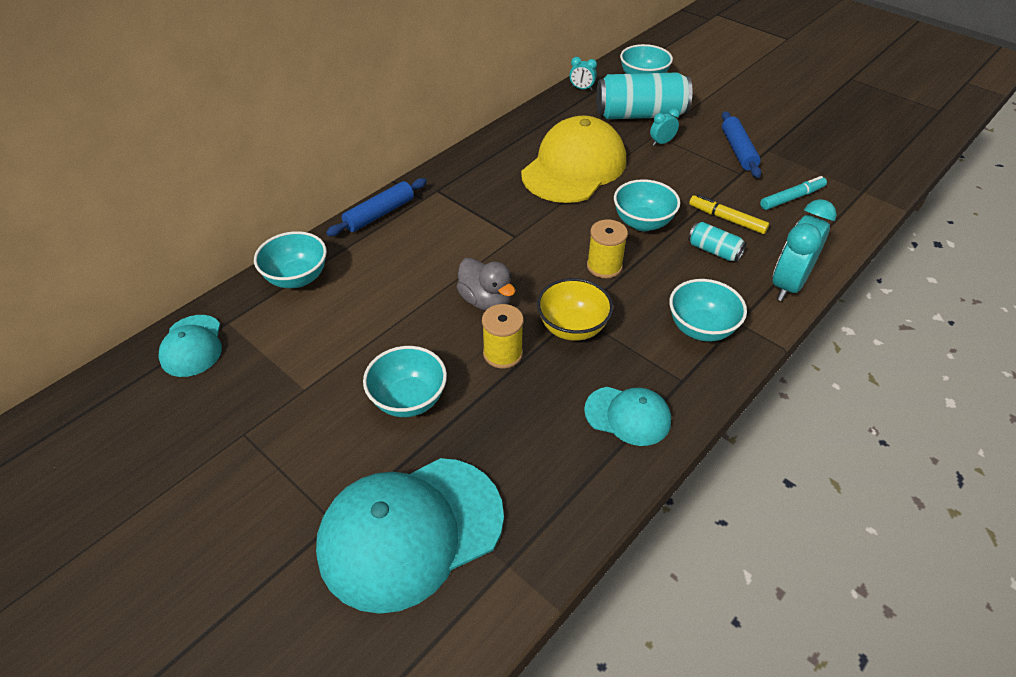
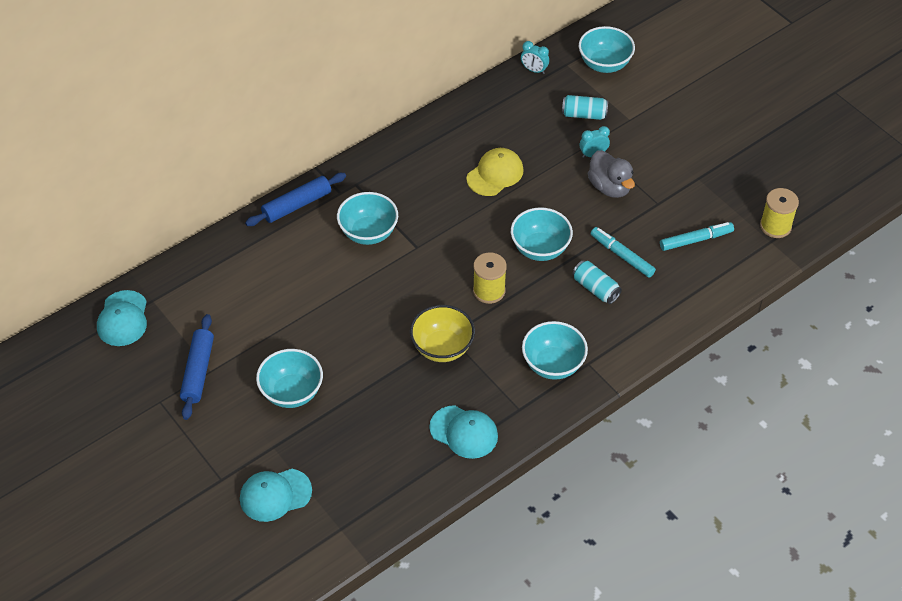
camera: 10 degrees right, 5 degrees up
turquoise bowl [254,231,327,288] -> turquoise bowl moved to [337,192,398,245]
turquoise cap [316,458,504,614] -> turquoise cap [240,469,312,522], size x0.52
grey duck [457,258,515,311] -> grey duck moved to [588,150,635,198]
yellow spool [482,304,524,369] -> yellow spool moved to [760,188,799,238]
yellow cap [521,116,626,203] -> yellow cap [467,148,524,196], size x0.52
turquoise can [596,73,692,119] -> turquoise can [562,95,608,120], size x0.49
yellow marker [689,194,769,234] -> turquoise marker [591,227,656,277]
blue rolling pin [722,111,761,178] -> blue rolling pin moved to [180,314,214,420]
turquoise clock [773,199,837,301] -> none

